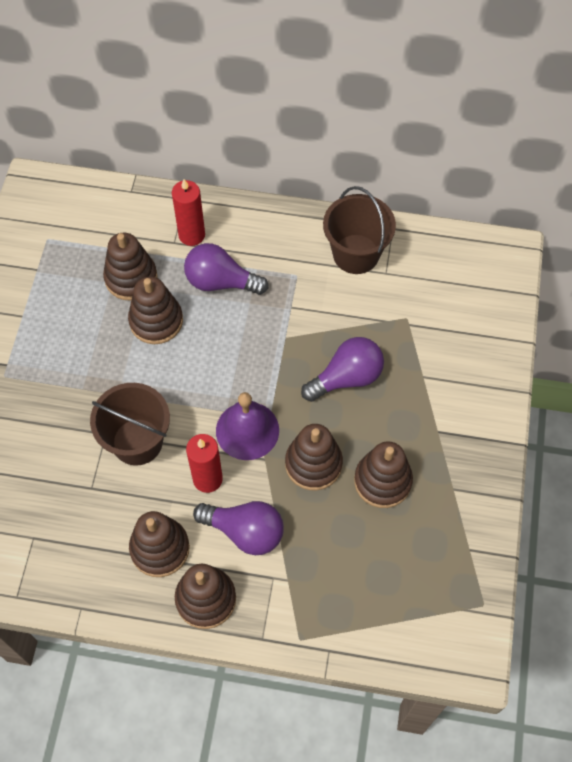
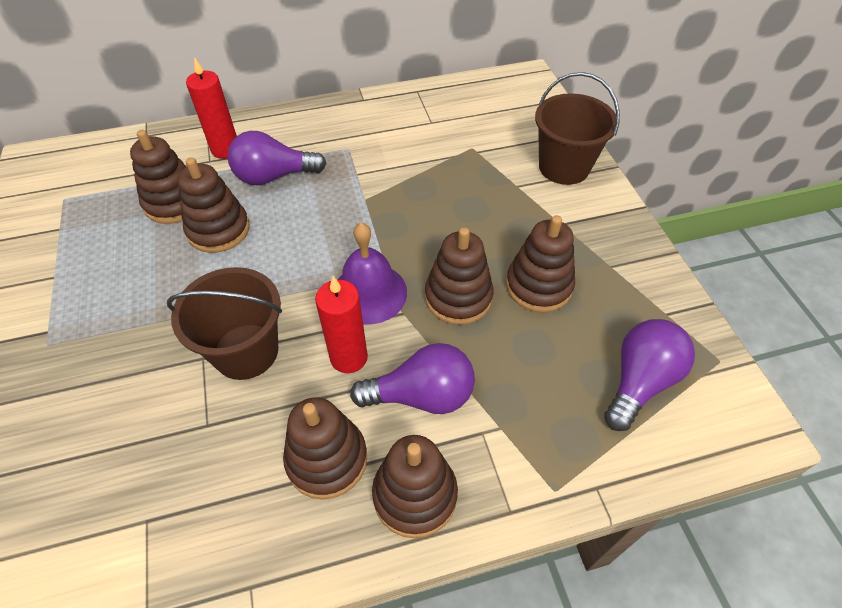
camera: 25 degrees left, 10 degrees down
purple light bulb [301,337,384,402] -> purple light bulb moved to [604,319,695,431]
brown bucket [323,186,396,274] -> brown bucket moved to [535,72,620,185]

